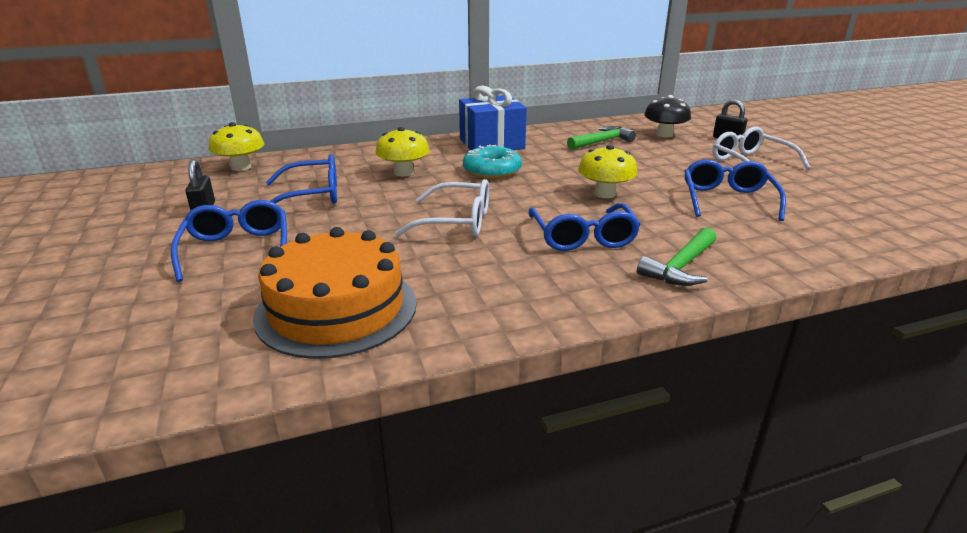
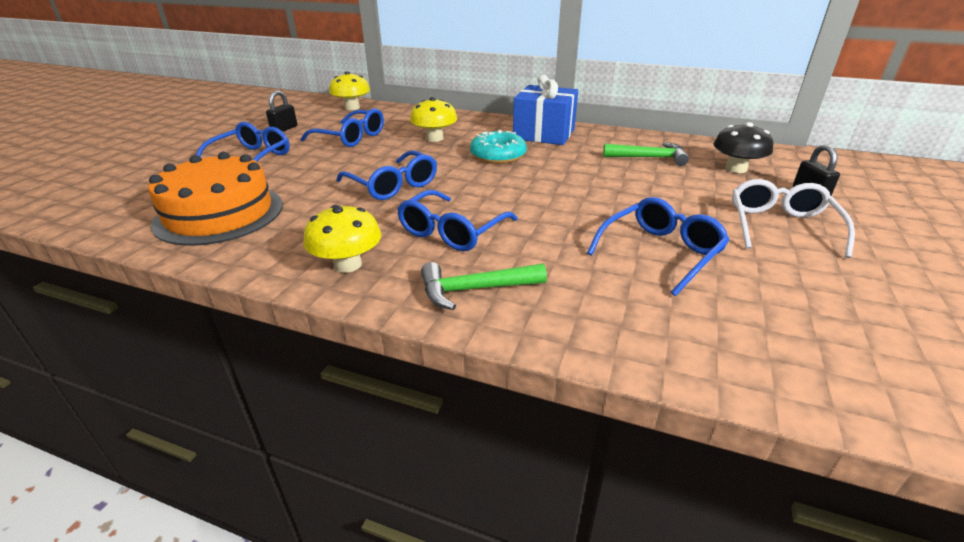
camera: 40 degrees right, 5 degrees up
white glasses [395,179,489,237] -> blue glasses [336,150,437,200]
yellow mushroom [578,145,637,198] -> yellow mushroom moved to [304,205,381,273]

